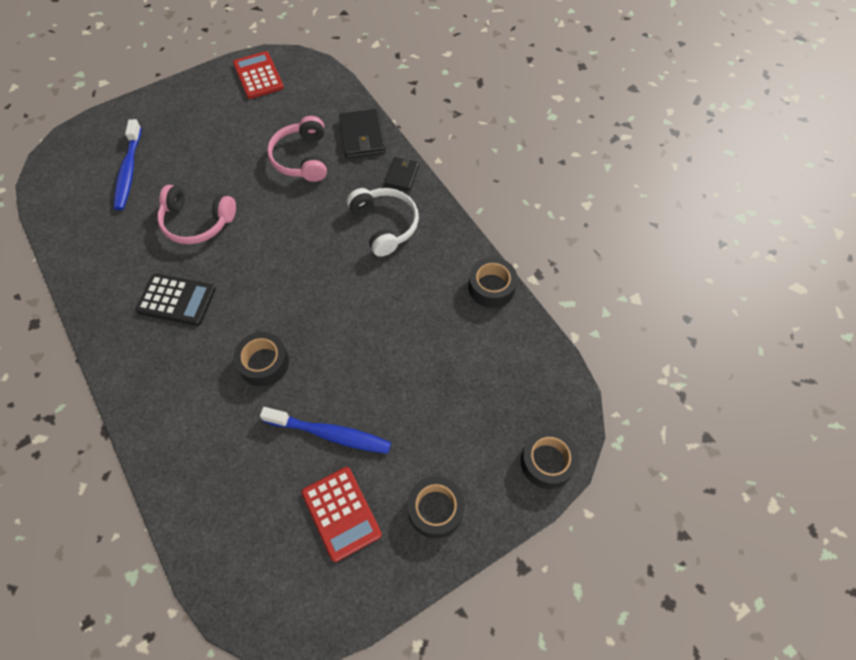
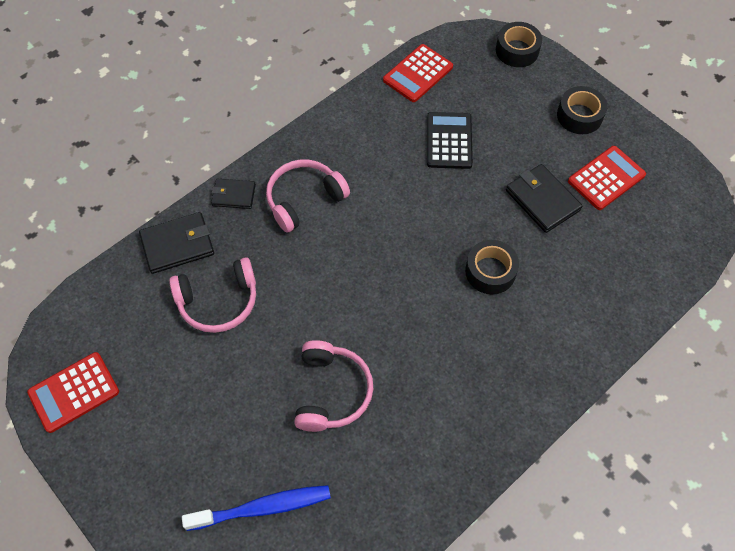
camera: 100 degrees left, 0 degrees up
black calculator [135,274,216,326] -> black calculator moved to [427,112,473,169]
blue toothbrush [260,407,391,454] -> black wallet [506,164,583,233]
white headphones [347,188,419,257] -> pink headphones [266,159,350,233]
black tape [468,257,518,308] -> none
none -> red calculator [383,44,453,102]

